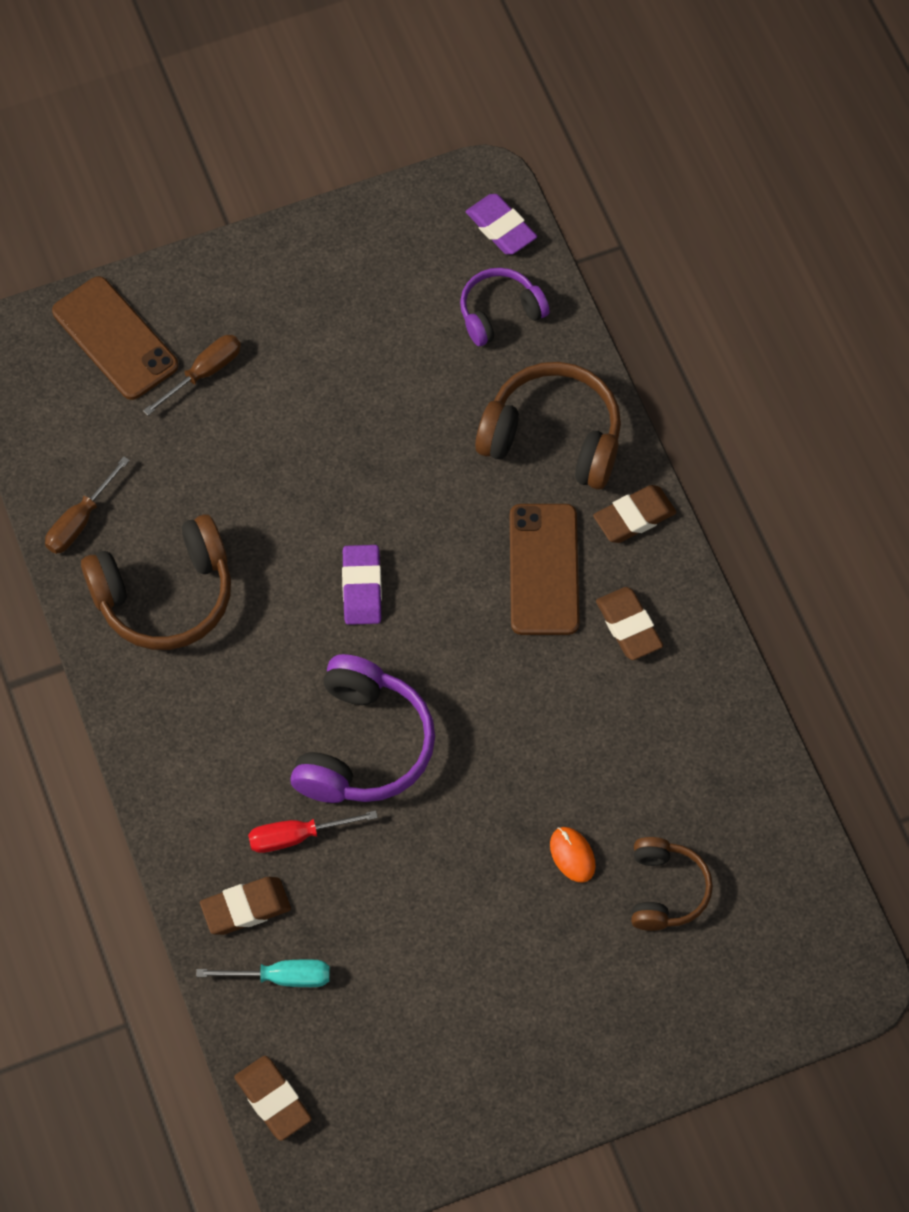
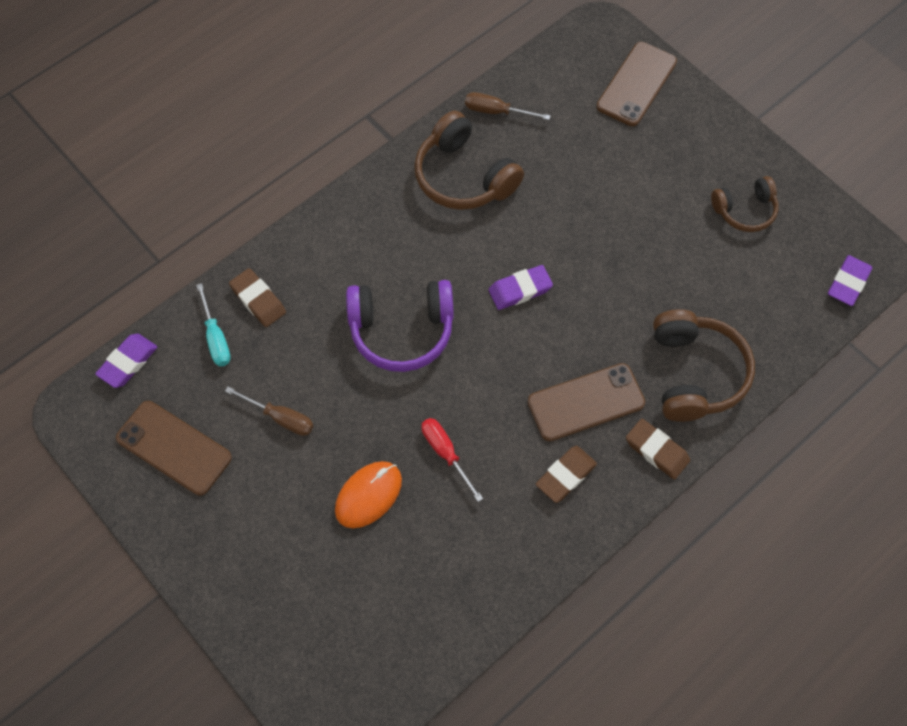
camera: 70 degrees right, 0 degrees up
brown screwdriver [143,335,241,416] -> brown screwdriver moved to [225,387,313,436]
brown eraser [234,1056,312,1141] -> purple eraser [95,334,157,388]
red screwdriver [248,810,378,853] -> red screwdriver moved to [421,418,483,502]
purple headphones [460,268,550,346] -> none
orange mouse [550,827,596,883] -> orange mouse [335,461,402,528], size x1.68
brown headphones [631,837,713,931] -> brown headphones moved to [711,176,779,232]
none -> brown phone [116,401,232,496]

